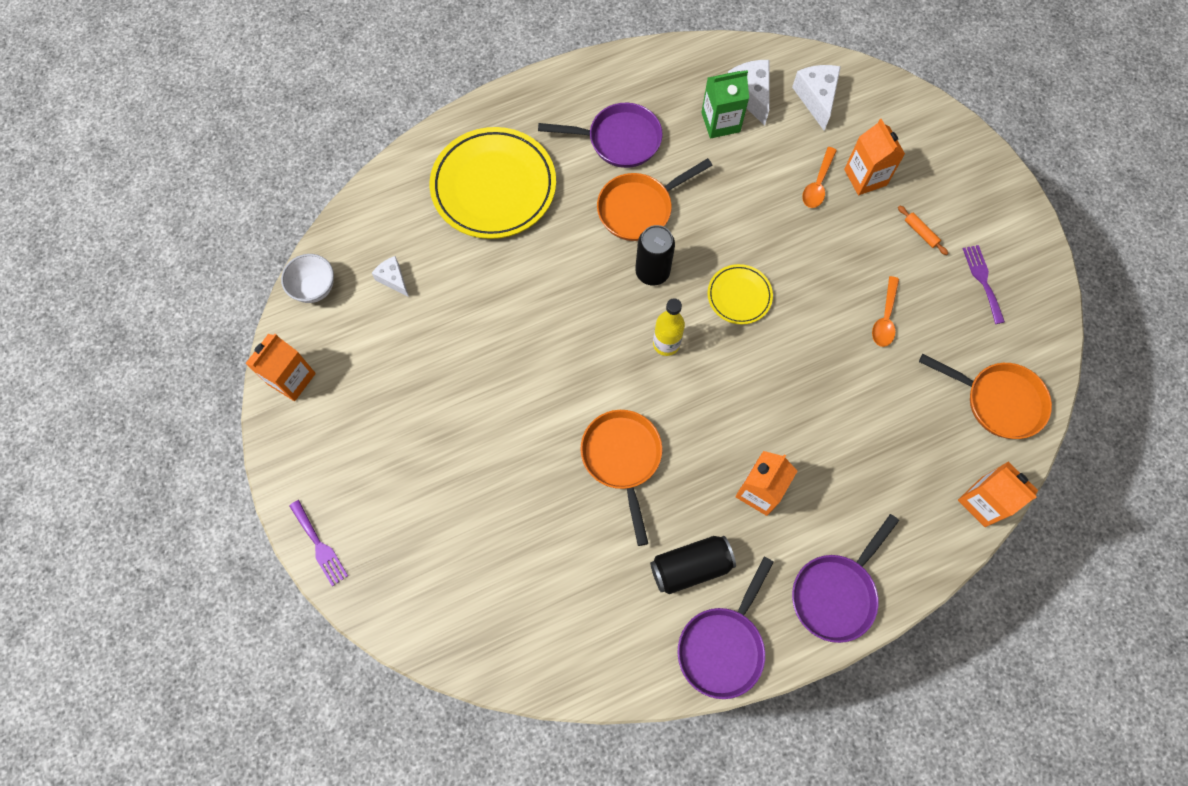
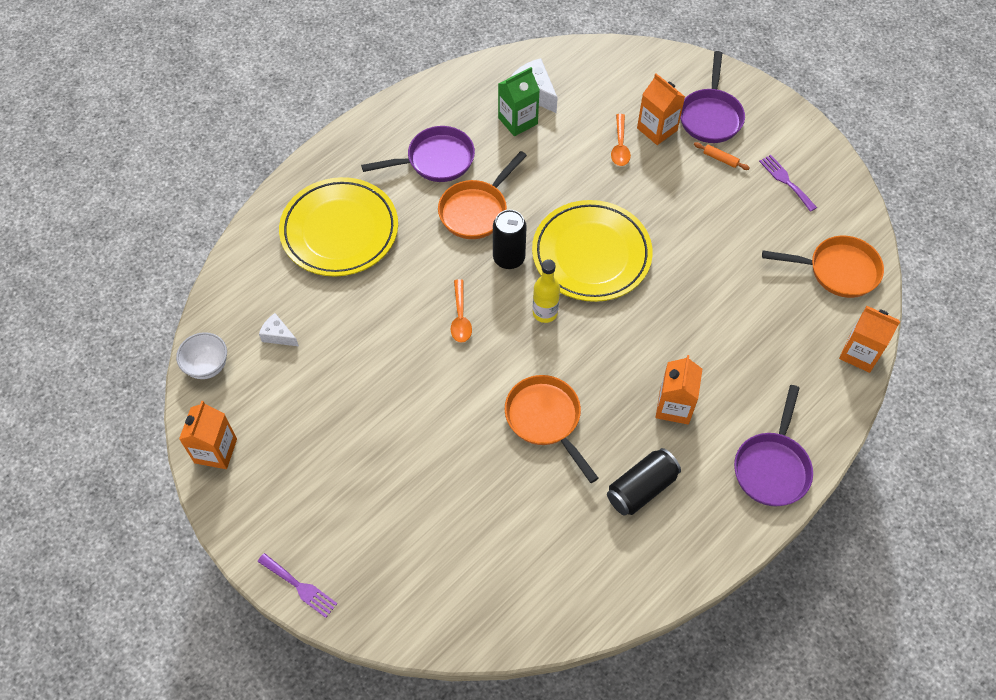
camera: 20 degrees left, 10 degrees down
purple pan [677,557,774,699] -> purple pan moved to [680,51,745,143]
yellow plate [707,264,773,324] -> yellow plate [532,200,653,302], size x2.01
white cheese [792,65,841,131] -> none
orange spoon [872,276,899,347] -> orange spoon moved to [451,279,472,342]

